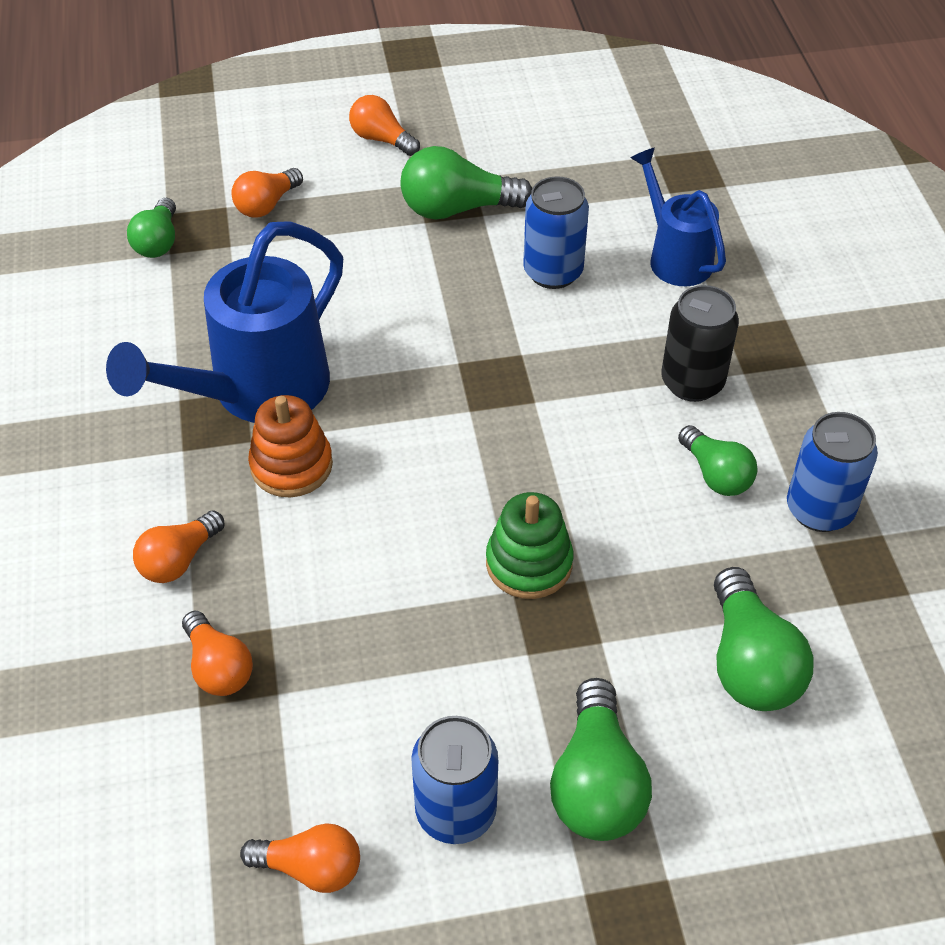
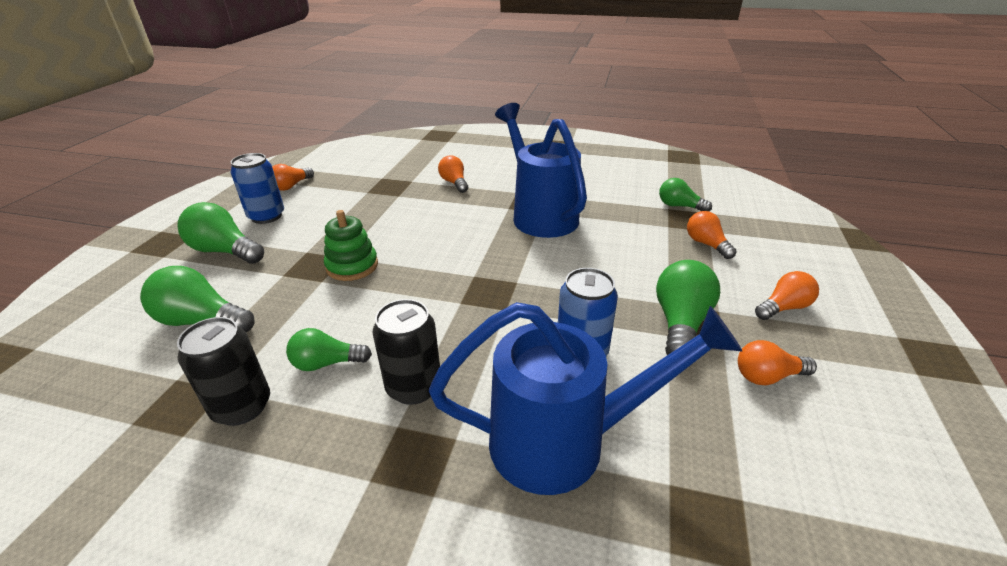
camera: 115 degrees right, 15 degrees down
orange light bulb [182,611,253,696] -> orange light bulb moved to [738,340,817,385]
orange stacking toy [248,395,333,497] -> none
blue watering can [631,147,726,286] -> blue watering can [429,302,743,495], size x1.69
blue can [787,412,878,532] -> black can [177,317,270,426]

